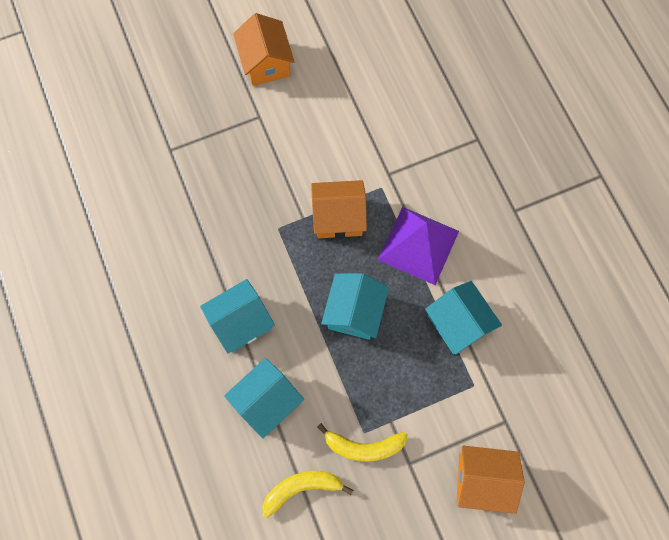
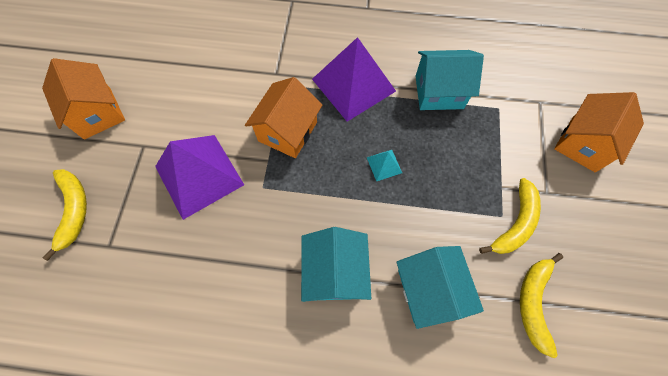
camera: 60 degrees left, 5 degrees down
orange house [233,13,295,86] -> orange house turned 45 degrees clockwise [42,58,125,139]
turquoise house [321,273,389,340] -> turquoise pyramid [367,150,402,181]
none -> yellow banana [43,169,87,261]
none -> purple pyramid [155,135,244,220]

